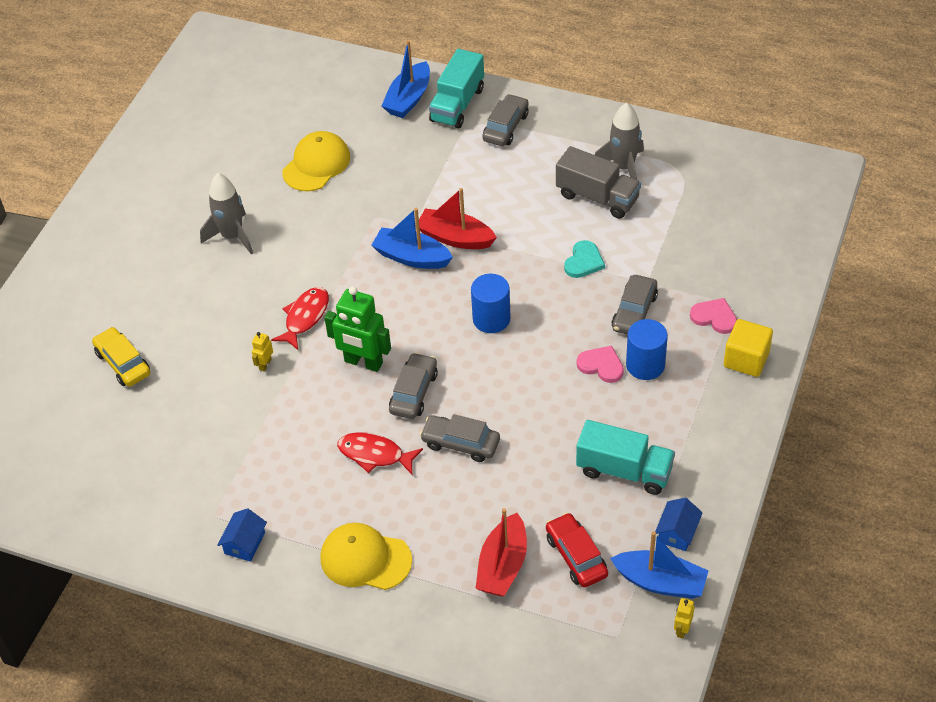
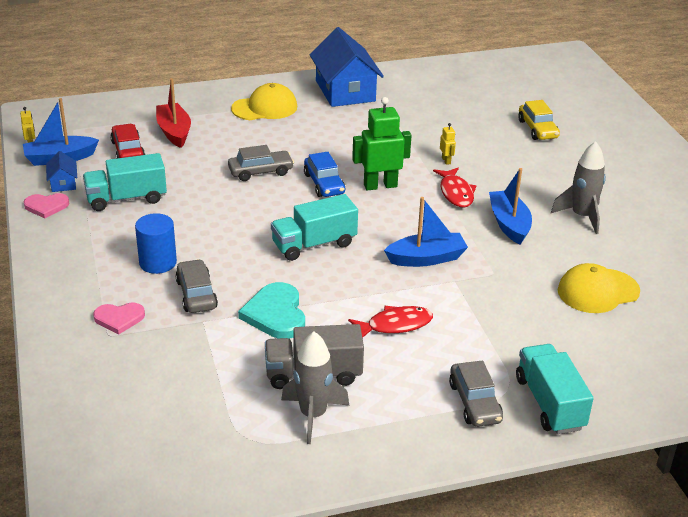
camera: 140 degrees right, 15 degrees down
yellow car [92,327,150,387] -> yellow car turned 60 degrees clockwise [518,100,560,140]
blue house [218,508,267,562] -> blue house [310,27,384,107], size x2.26
yellow cap [282,131,350,191] -> yellow cap turned 75 degrees clockwise [558,263,640,313]
red fish [337,432,423,474] -> red fish moved to [348,306,433,338]
blue boat [382,40,430,118] -> blue boat moved to [489,168,532,245]
grey car [389,352,438,419] -> blue car [304,152,346,197]
red boat [419,188,497,249] -> none
blue cylinder [471,274,511,333] -> turquoise truck [271,194,358,261]
red car [546,512,608,588] -> red car turned 135 degrees counterclockwise [110,124,145,159]
turquoise heart [564,240,605,278] -> turquoise heart [238,282,305,339], size x1.56
pink heart [576,346,624,383] -> pink heart moved to [24,193,70,218]
yellow cube [724,319,773,377] -> none

